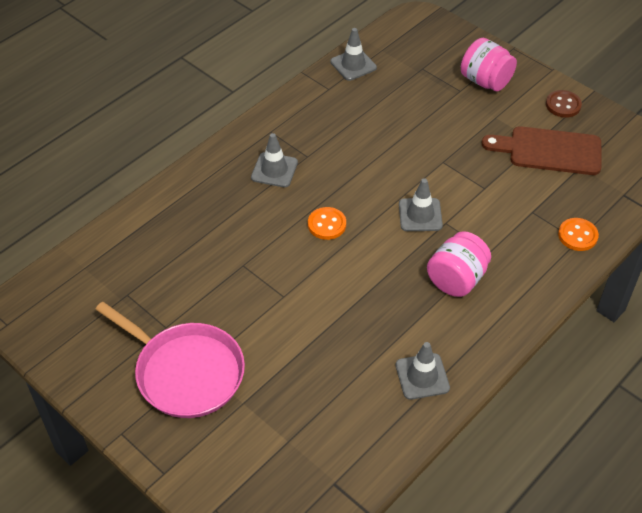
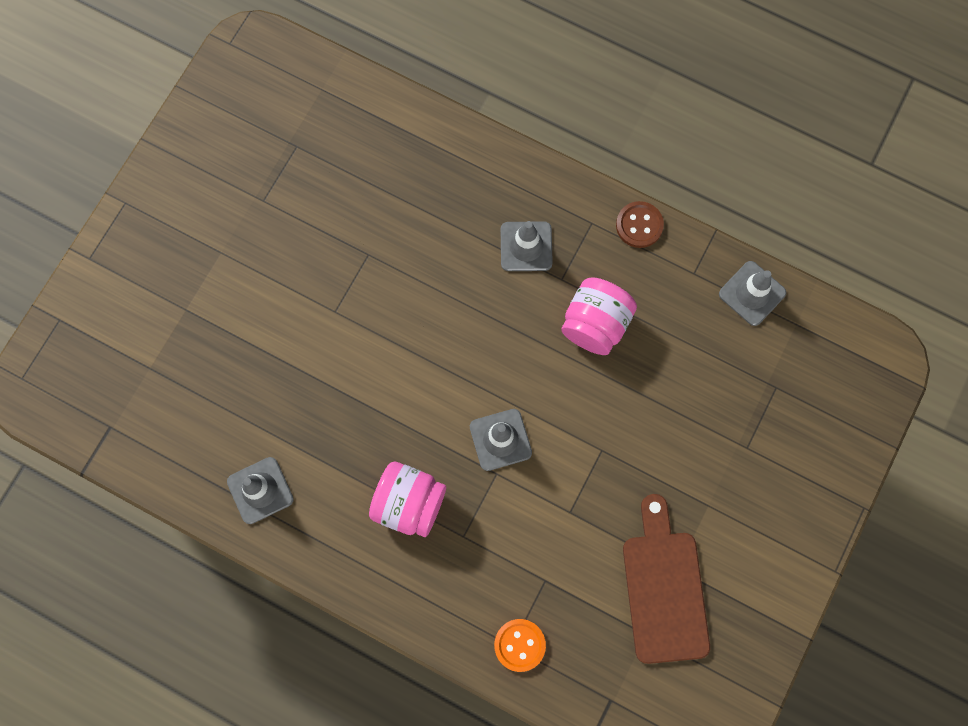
camera: 75 degrees right, 25 degrees up
pink pan [95,302,245,418] -> none
orange button [308,207,346,240] -> none
pink jar [461,38,517,91] -> pink jar moved to [561,277,637,355]
brown button [546,90,582,118] -> brown button moved to [616,201,664,248]

